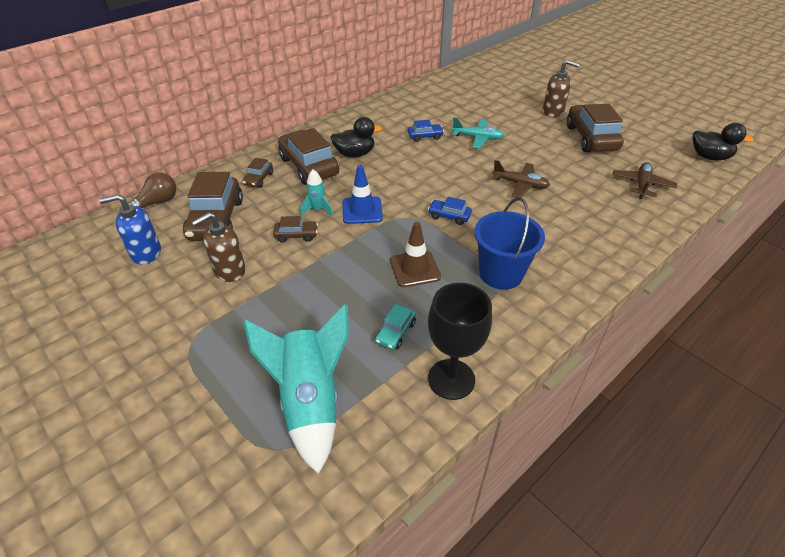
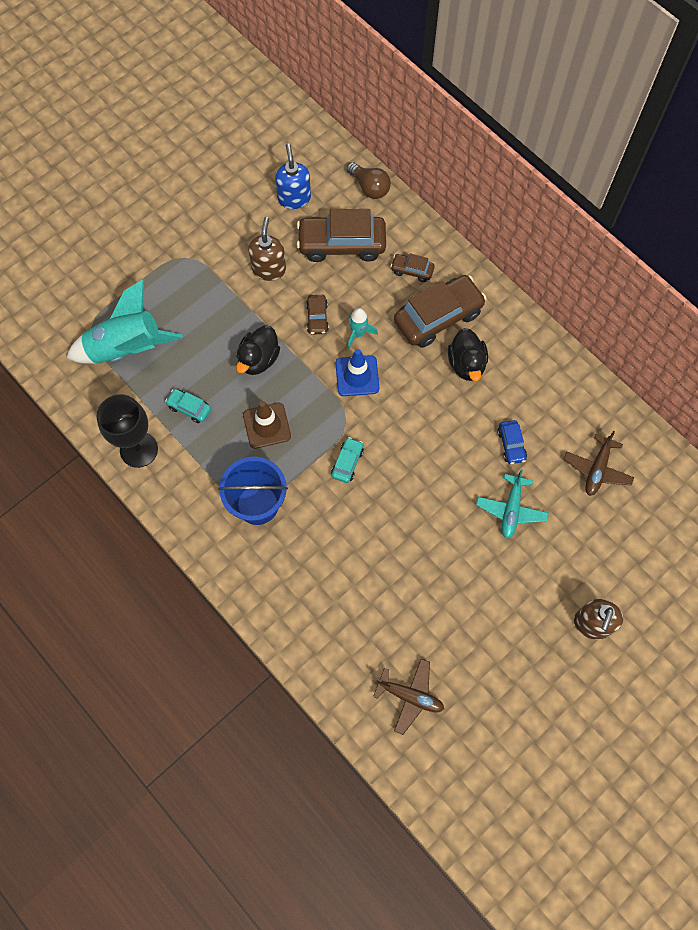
camera: 90 degrees right, 25 degrees up
brown soap dispenser [192,212,246,282] -> brown soap dispenser turned 45 degrees clockwise [249,217,286,281]
blue car [428,197,472,225] -> turquoise car [331,437,364,483]
brown plane [492,160,550,198] -> brown plane moved to [564,431,634,496]
brown car [567,104,624,152] -> none
black duck [692,123,753,160] -> black duck moved to [236,325,280,375]

